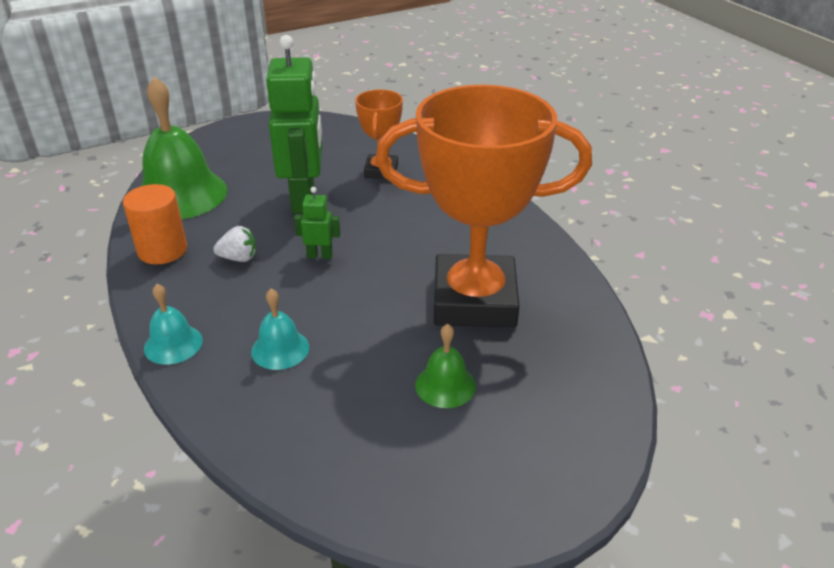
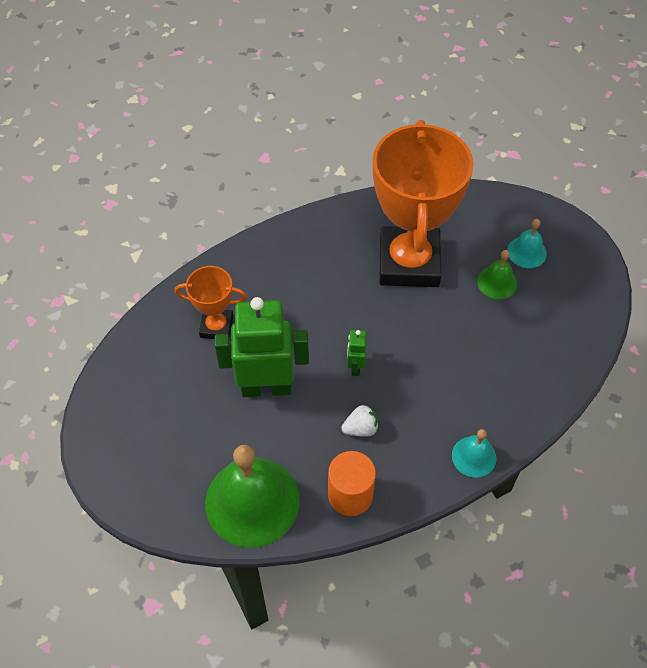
camera: 90 degrees left, 20 degrees up
white strawberry [213,226,256,262] -> white strawberry turned 75 degrees clockwise [341,404,379,437]
turquoise bell [251,289,309,370] -> turquoise bell moved to [507,219,547,268]

